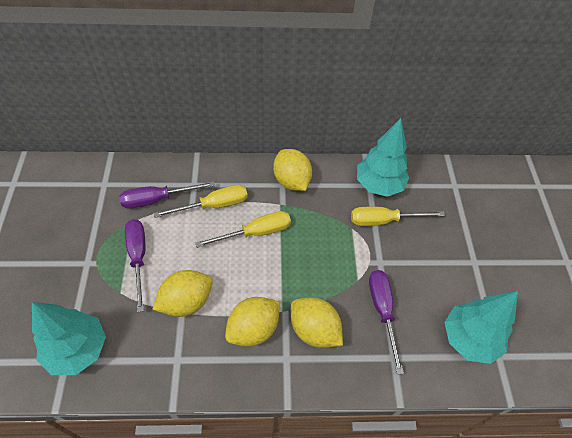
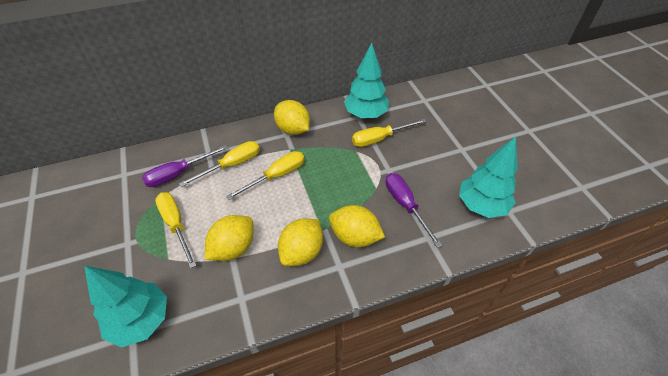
camera: 15 degrees left, 5 degrees down
purple screwdriver [125,219,145,312] -> yellow screwdriver [155,192,197,268]

